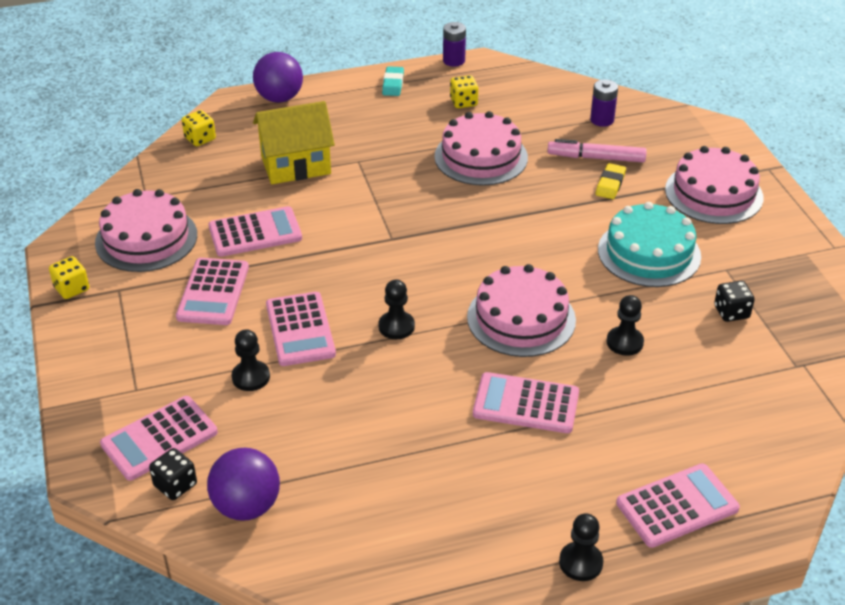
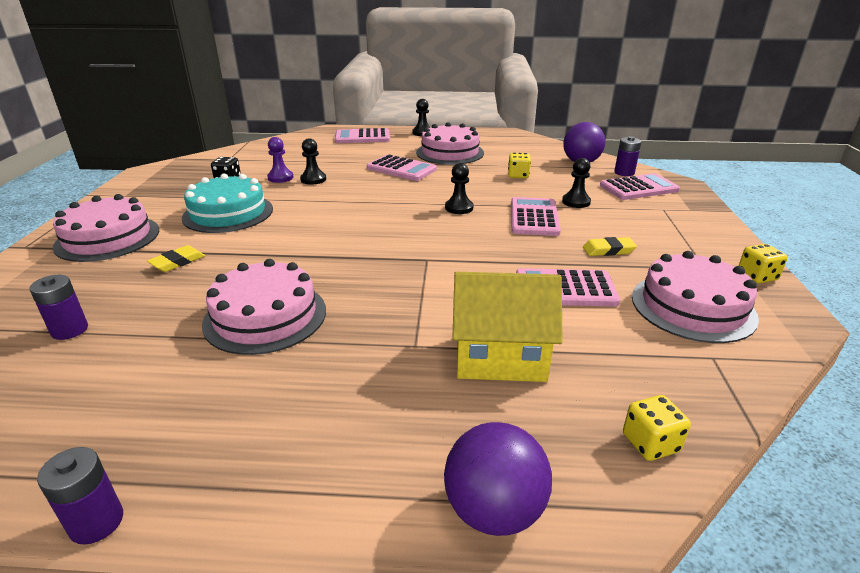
camera: 160 degrees left, 10 degrees down
black dice [149,448,197,500] -> purple battery [614,136,641,176]
pink calculator [176,258,249,325] -> yellow eraser [583,237,637,256]
turquoise eraser [382,66,404,96] -> none
yellow dice [450,75,478,108] -> yellow dice moved to [508,153,531,178]
pink cake [467,264,576,357] -> pink cake moved to [416,122,484,165]
pink marker [547,139,647,162] -> none
none -> purple pawn [267,137,294,183]

